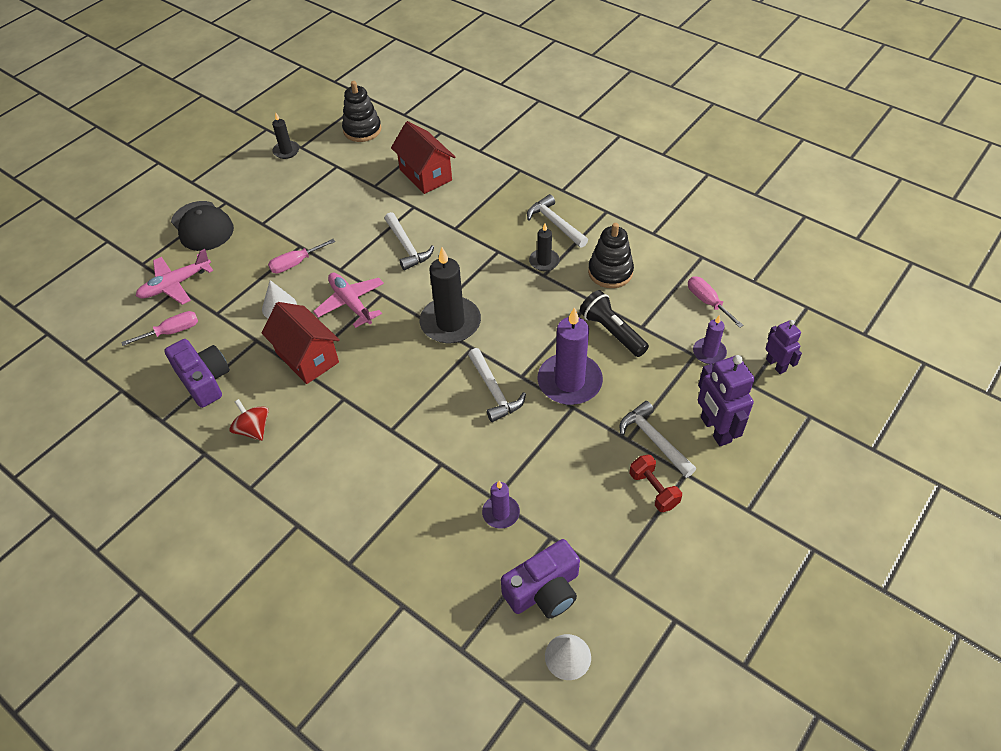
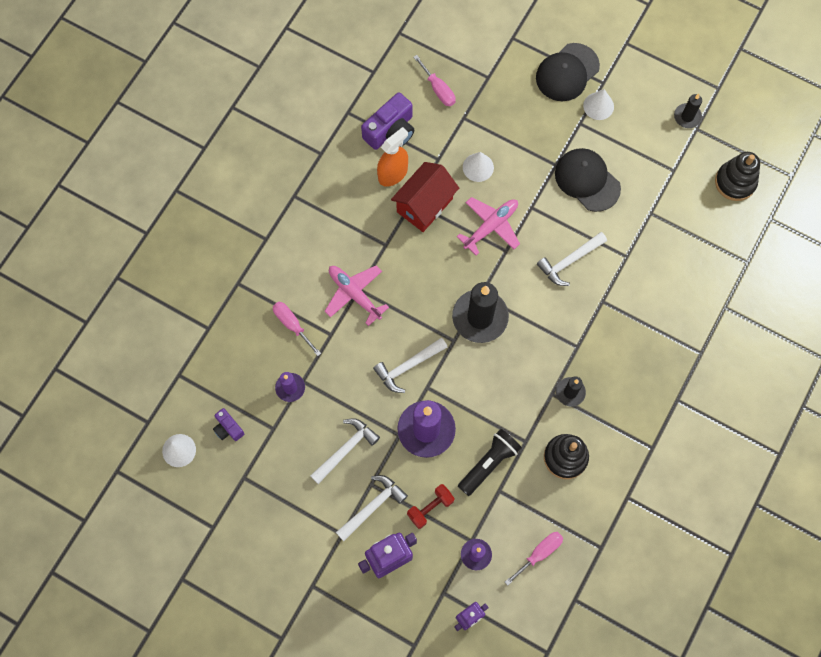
camera: 80 degrees right, 20 degrees up
pink plane [136,249,213,305] -> pink plane moved to [325,265,389,326]
red spinning top [229,399,269,441] -> none
pink screwdriver [268,239,335,274] -> pink screwdriver moved to [273,302,321,356]
red house [391,121,455,194] -> none
purple camera [501,539,580,618] -> purple camera [213,408,244,441], size x0.54
white hammer [527,194,588,248] -> white hammer moved to [310,418,380,484]
red dumbbell [629,455,682,512] -> red dumbbell moved to [407,484,455,529]
none -> orange spray bottle [377,127,408,187]
none -> black cap [555,148,621,212]
none -> white cone [583,89,614,120]

